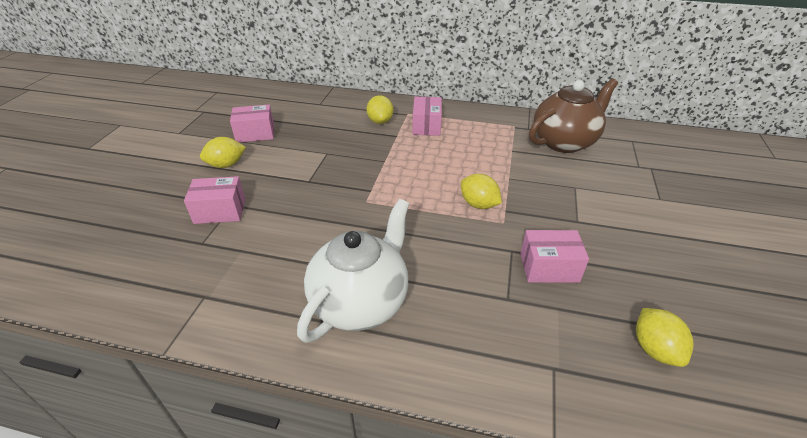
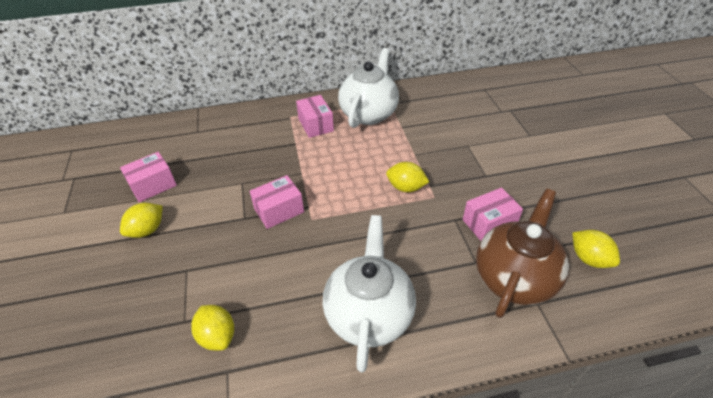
camera: 25 degrees left, 5 degrees up
pink box [184,176,245,224] -> pink box moved to [250,175,304,229]
yellow lemon [367,95,394,124] -> yellow lemon moved to [191,305,234,351]
brown teapot [529,78,618,153] -> brown teapot moved to [476,189,569,318]
none -> white teapot [338,48,399,128]

